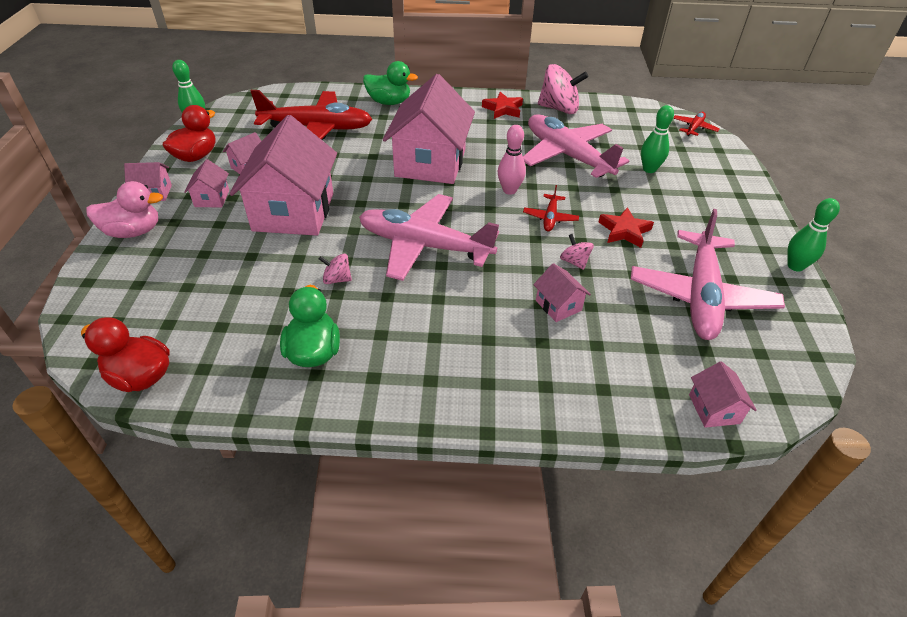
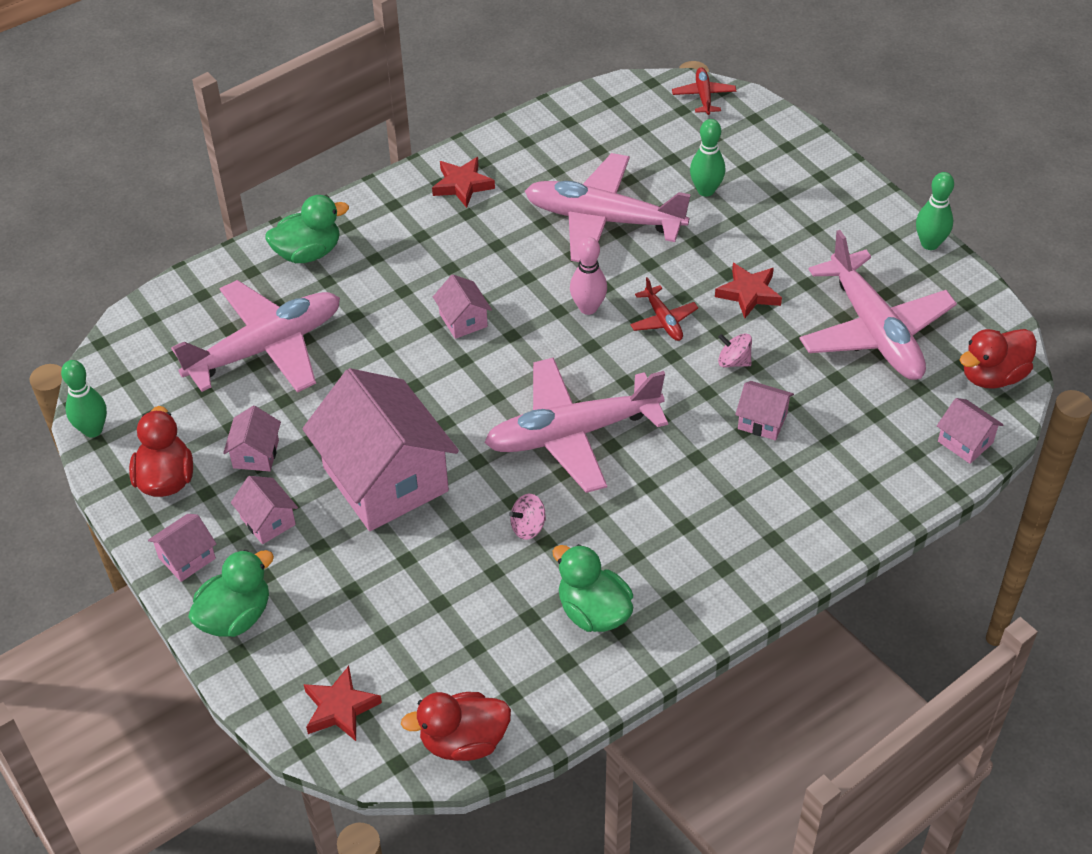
camera: 35 degrees left, 5 degrees up
pink duck [86,181,163,238] -> green duck [188,550,274,637]
red plane [251,90,372,140] -> pink plane [171,280,340,393]
pink house [383,74,475,184] -> pink house [433,275,492,339], size x0.43
pink spinning top [538,64,588,114] -> none
none -> red star [304,666,382,741]
none -> red duck [960,329,1037,389]

